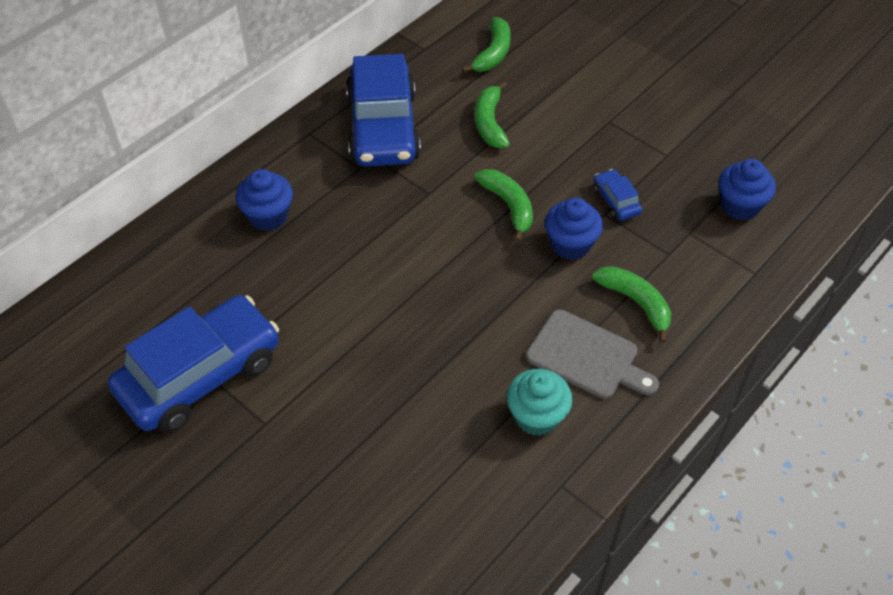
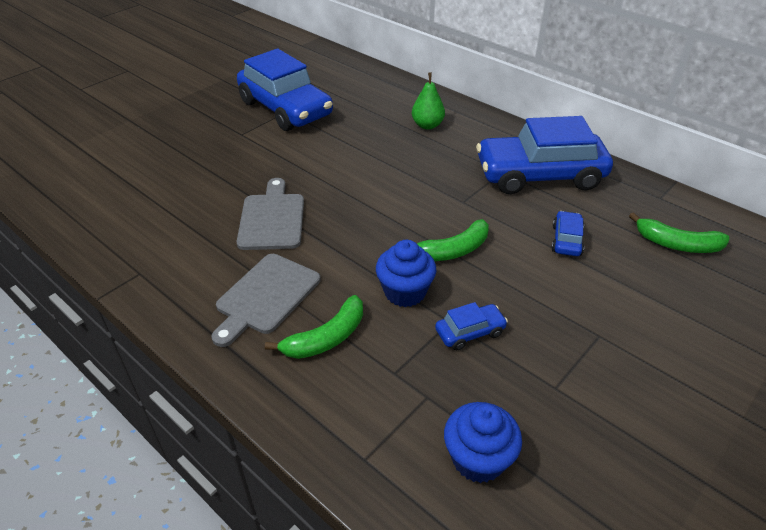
camera: 90 degrees right, 10 degrees down
blue cupcake [236,169,293,231] -> green pear [412,72,445,130]
green banana [475,81,510,148] -> blue car [551,211,584,256]
turquoise cupcake [507,369,573,436] -> none
none -> grey cutting board [236,178,304,250]

